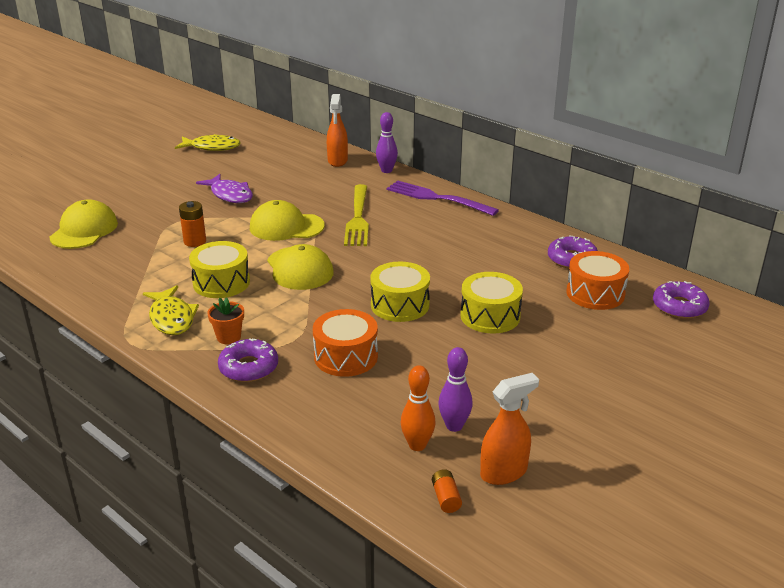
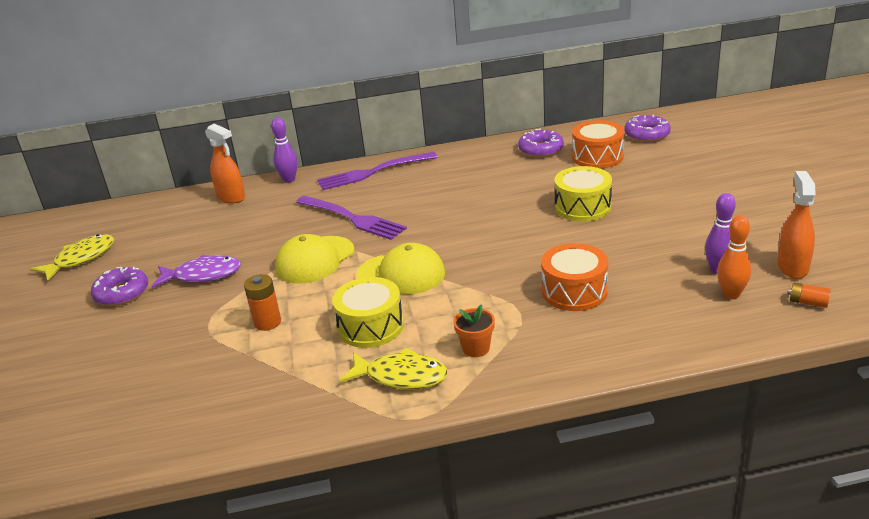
camera: 50 degrees left, 0 degrees up
yellow cap [49,199,118,249] -> none
purple donut [218,339,278,382] -> purple donut moved to [91,267,148,306]
yellow fork [344,184,369,246] -> purple fork [296,196,407,240]
yellow drum [370,262,430,322] -> none

